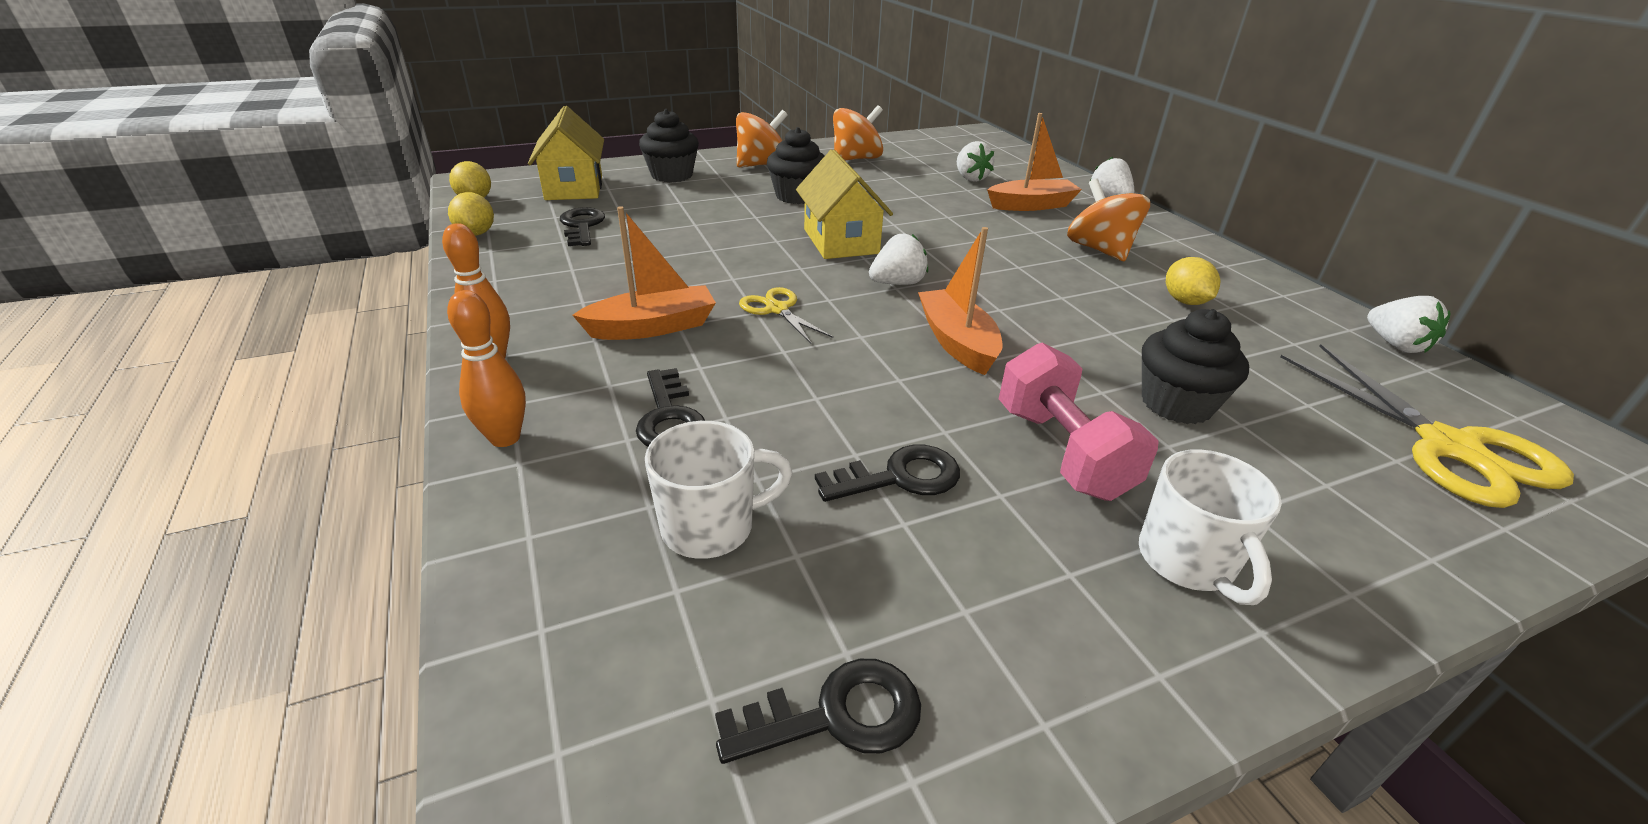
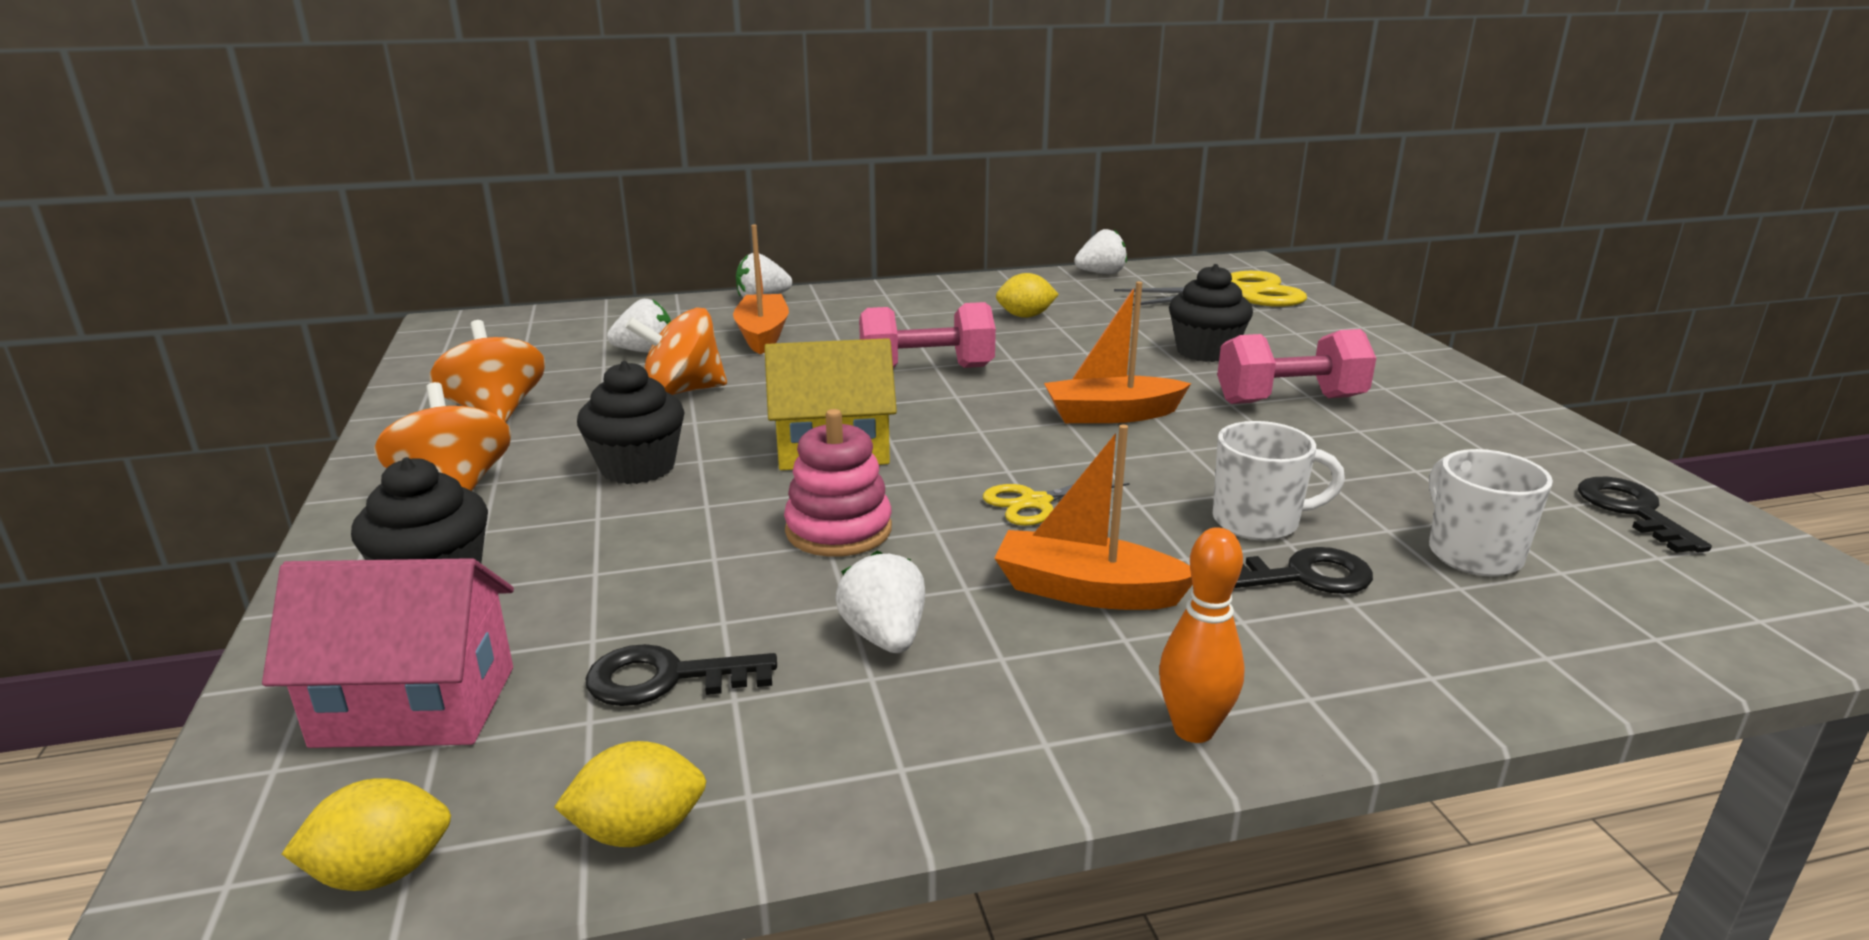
camera: 80 degrees left, 10 degrees down
orange bowling pin [447,290,526,447] -> none
yellow house [528,106,604,200] -> pink house [262,558,514,748]
orange boat [573,206,716,340] -> orange boat turned 60 degrees counterclockwise [994,425,1193,610]
black key [815,445,960,502] -> none
white strawberry [869,234,928,285] -> white strawberry moved to [835,550,925,653]
orange spinning top [1067,179,1150,261] -> orange spinning top moved to [625,307,727,395]
white mug [1139,449,1282,605] -> white mug moved to [1213,421,1345,541]
none -> pink stacking toy [784,409,892,557]
none -> pink dumbbell [859,302,996,368]

